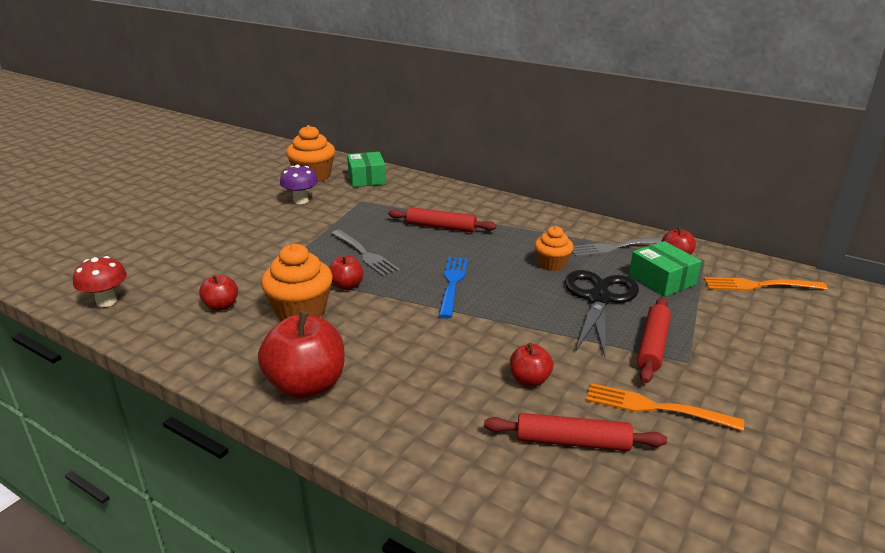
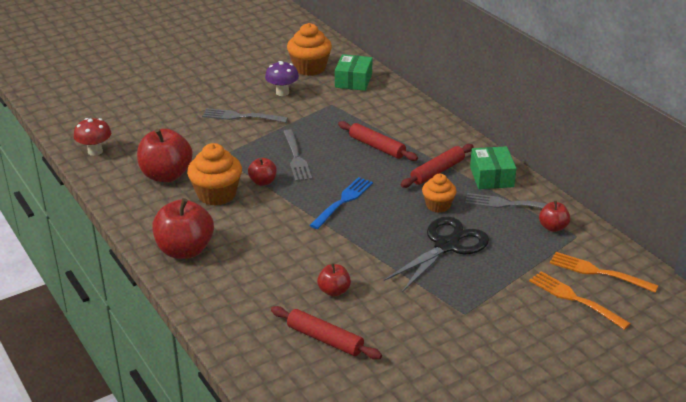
camera: 25 degrees right, 5 degrees up
red apple [199,275,238,311] -> red apple [137,128,193,182], size x1.92
orange fork [586,383,744,431] -> orange fork moved to [529,271,631,330]
green box [629,241,701,297] -> green box moved to [470,146,516,189]
red rolling pin [637,297,671,383] -> red rolling pin moved to [401,144,474,188]
none -> grey fork [202,108,288,123]

